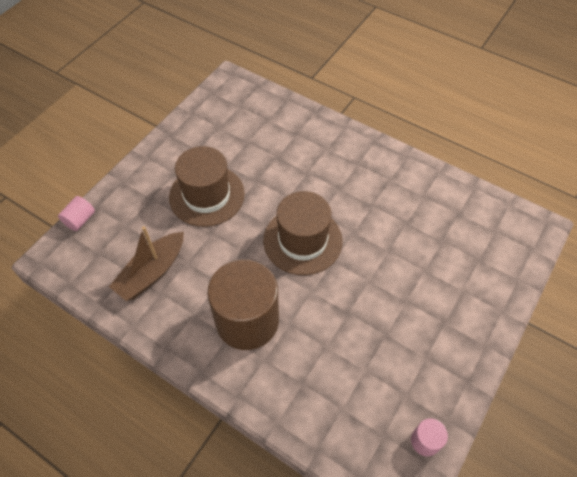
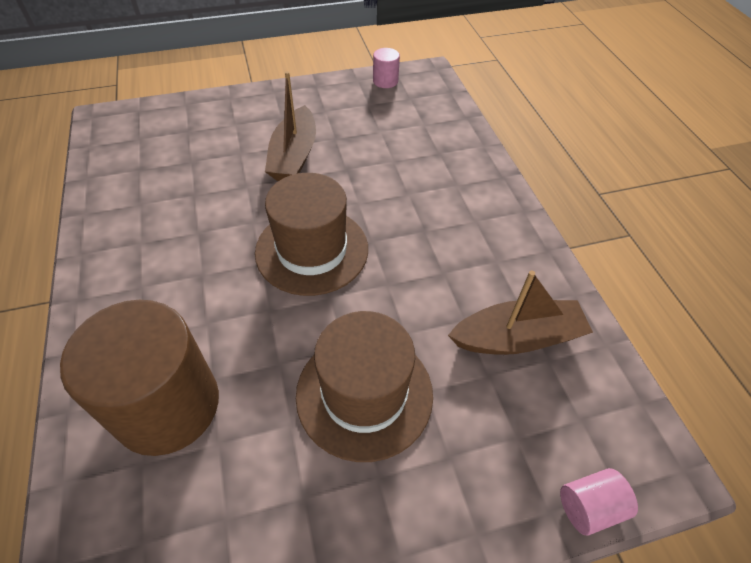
camera: 140 degrees left, 5 degrees down
brown cylinder [207,259,279,350] -> brown cylinder moved to [60,300,219,456]
none -> brown boat [265,71,316,181]

